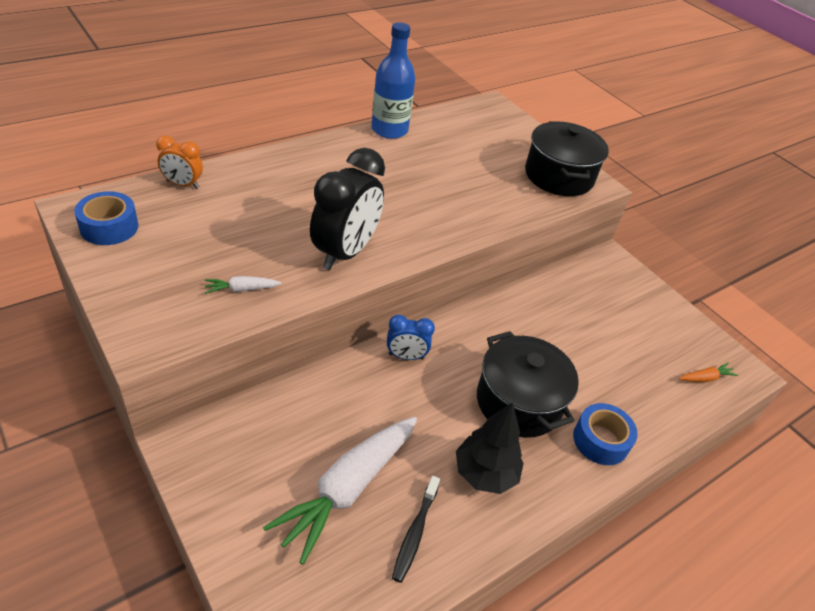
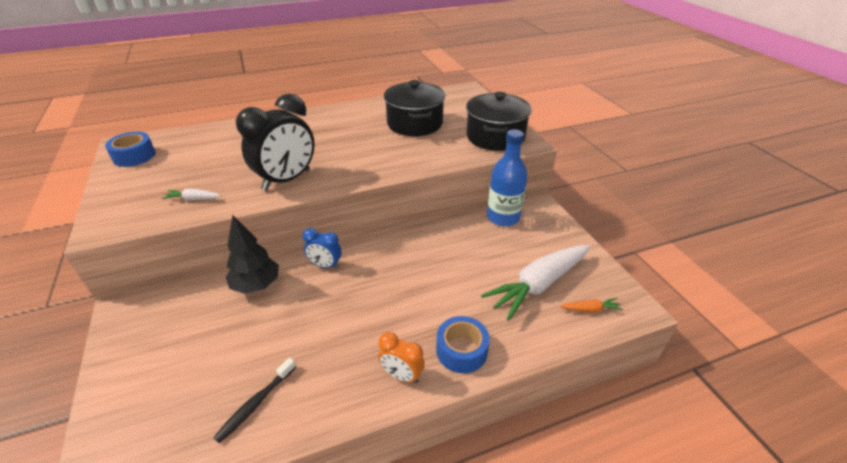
camera: 20 degrees right, 5 degrees down
orange clock [156,135,203,189] -> orange clock moved to [378,332,425,383]
white carrot [263,417,417,565] -> white carrot moved to [481,245,590,320]
blue bottle [371,22,415,139] -> blue bottle moved to [487,129,528,226]
black tree [456,402,524,494] -> black tree moved to [225,215,279,294]
black pot [477,331,579,438] -> black pot moved to [384,80,446,136]

